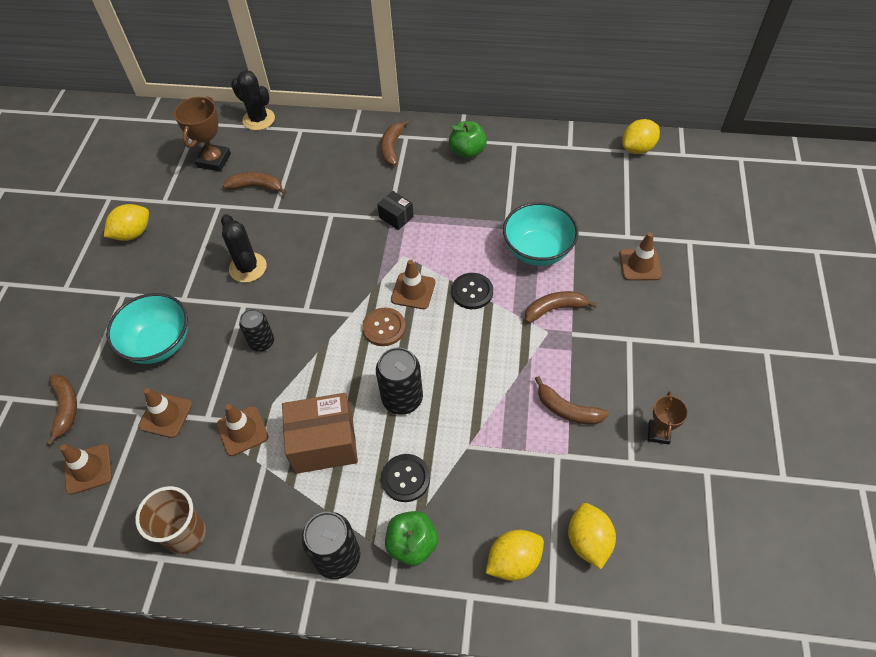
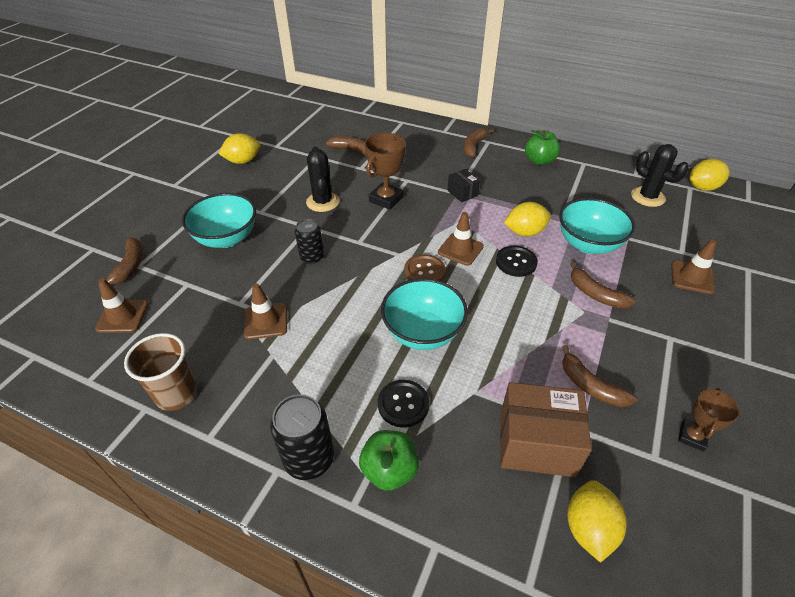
camera: 15 degrees right, 10 degrees down
brown traffic cone [138,388,192,438] -> none
brown trophy [174,96,231,172] -> brown trophy moved to [365,133,406,210]
black cactus [231,70,275,130] -> black cactus moved to [631,144,688,207]
brown box [282,393,358,474] -> brown box moved to [500,382,592,477]
black can [376,347,423,415] -> turquoise bowl [381,278,468,350]
yellow lemon [486,530,544,581] -> yellow lemon moved to [504,202,551,236]
brown banana [525,291,597,323] -> brown banana turned 135 degrees counterclockwise [570,262,636,309]

